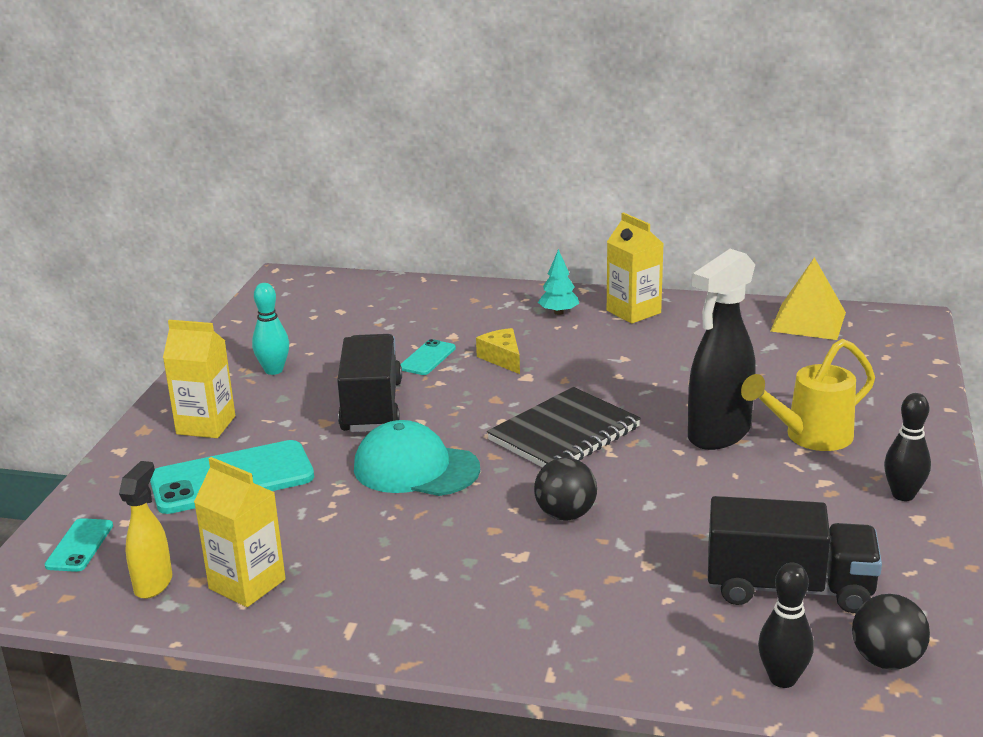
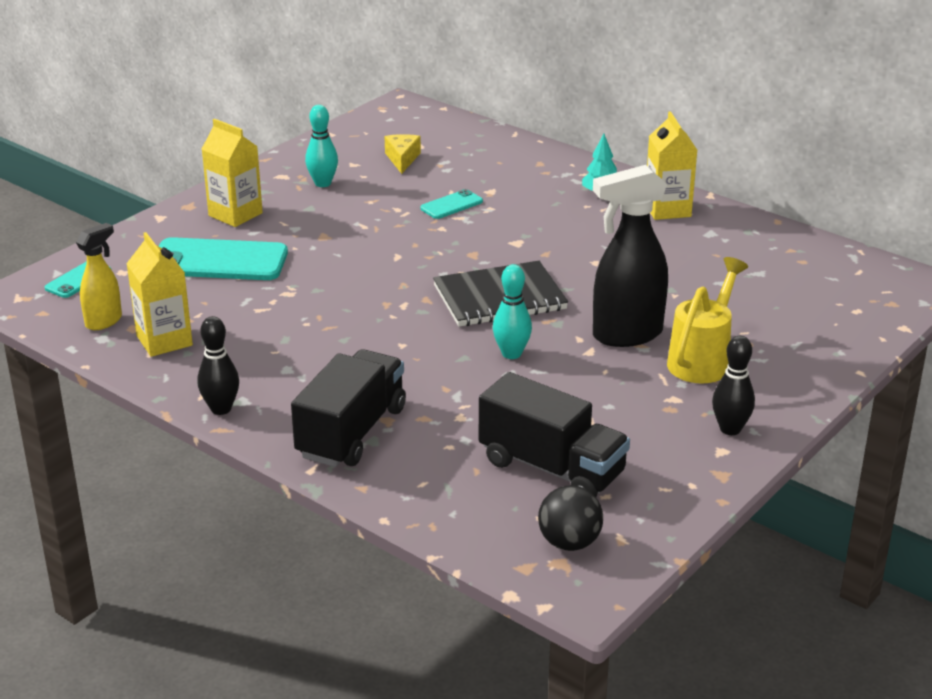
camera: 25 degrees right, 5 degrees up
black truck [337,334,402,432] -> black truck moved to [291,349,406,467]
turquoise cap [354,420,480,496] -> none
yellow cheese [476,328,520,374] -> yellow cheese moved to [385,134,421,174]
black ball [534,457,597,521] -> none
yellow watering can [741,339,875,451] -> yellow watering can turned 120 degrees clockwise [667,257,748,384]
black bowling pin [758,562,814,688] -> black bowling pin moved to [198,316,239,415]
yellow pyramid [771,257,846,340] -> none
none -> turquoise bowling pin [493,264,532,359]

